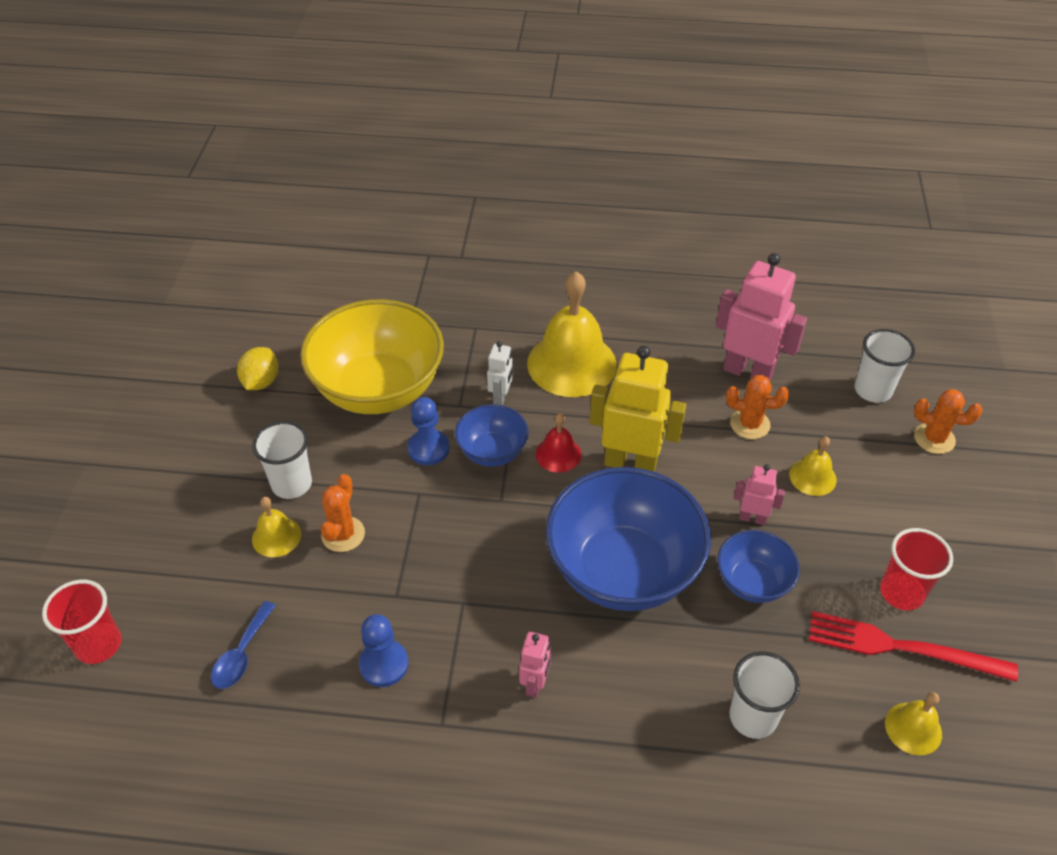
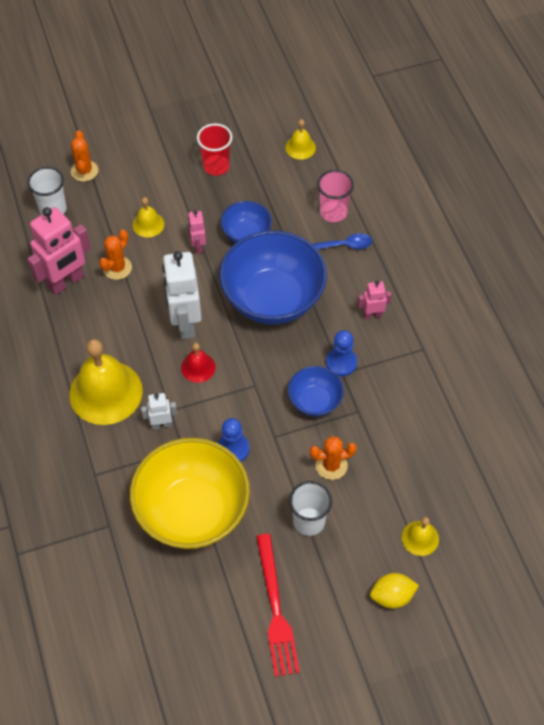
camera: 115 degrees left, 10 degrees up
red cup [42,580,122,664] -> none
blue spoon [211,601,276,689] -> blue spoon moved to [312,233,372,250]
yellow lemon [237,347,279,390] -> yellow lemon moved to [370,573,419,609]
yellow bell [252,497,301,557] -> yellow bell moved to [402,517,439,556]
blue pawn [359,614,409,687] -> blue pawn moved to [326,330,357,377]
blue bowl [455,404,529,467] -> blue bowl moved to [288,366,344,417]
yellow robot [590,346,686,472] -> white robot [162,251,202,339]
pink robot [716,253,807,381] -> pink robot turned 135 degrees counterclockwise [27,207,91,295]
orange cactus [726,375,789,439] -> orange cactus turned 45 degrees clockwise [99,229,132,280]
white cup [729,651,800,739] -> pink cup [317,170,354,222]
red fork [809,611,1018,682] -> red fork moved to [256,534,300,677]

